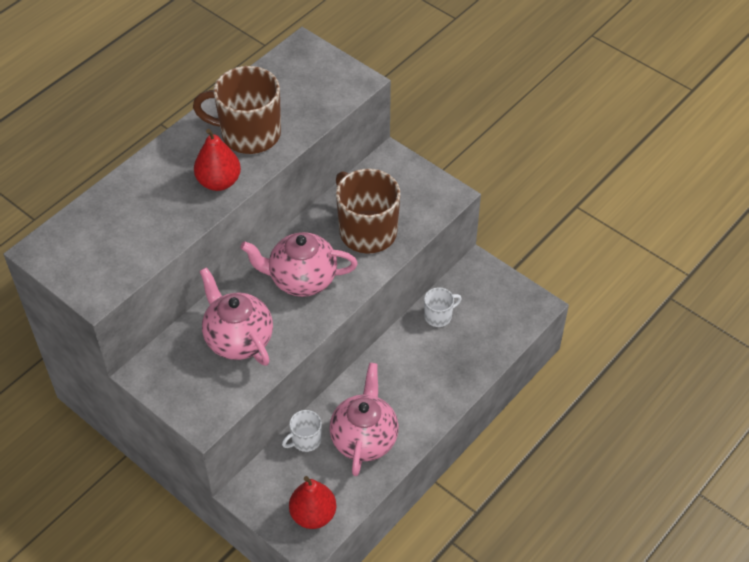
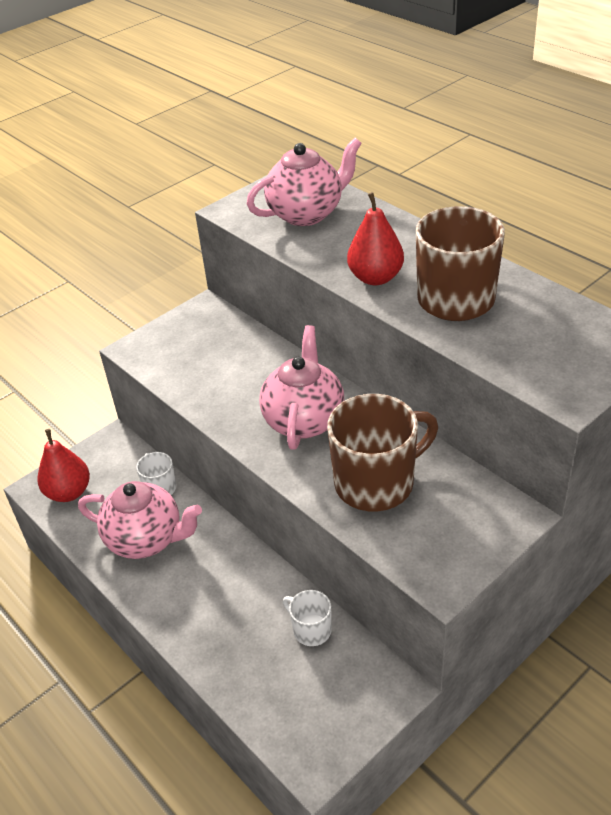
camera: 100 degrees right, 10 degrees down
pink teapot [200,267,273,366] -> pink teapot moved to [247,138,362,226]
white mug [424,287,462,327] -> white mug turned 150 degrees clockwise [283,590,332,646]

